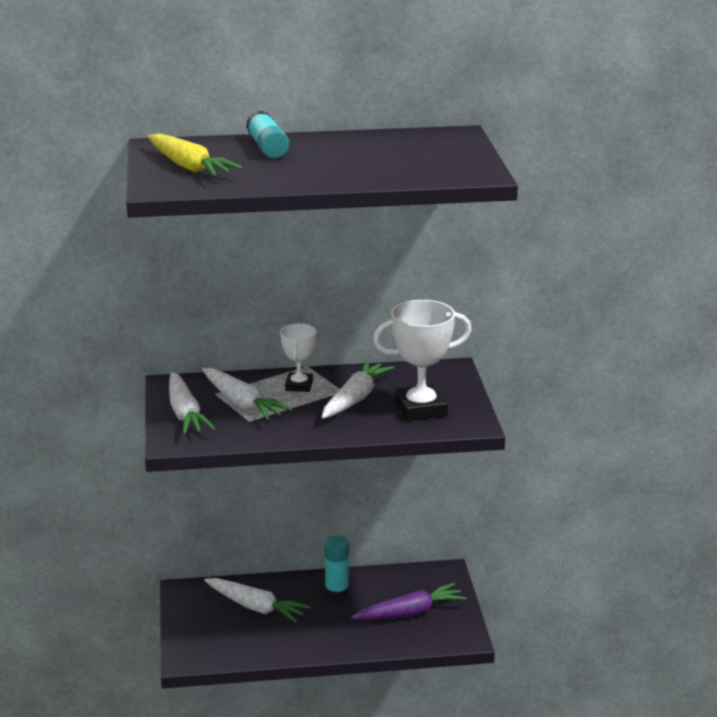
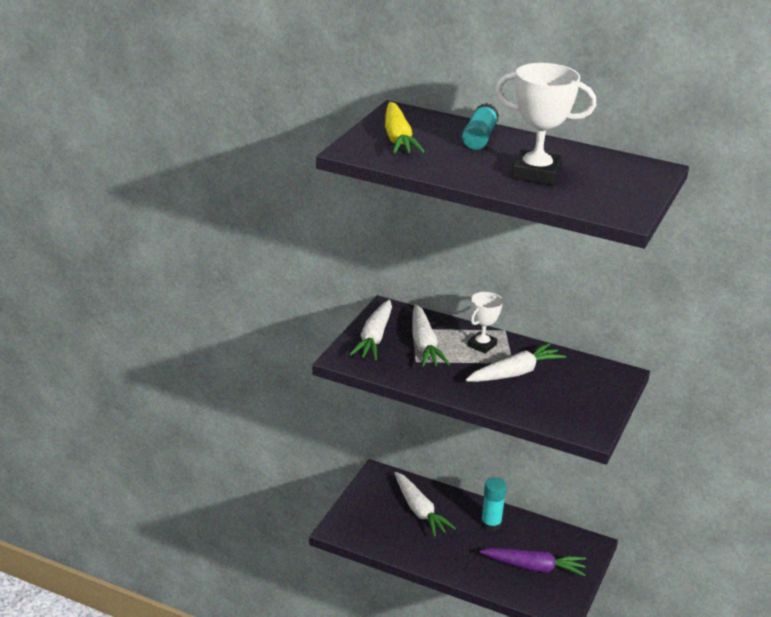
camera: 30 degrees right, 5 degrees up
white trophy [373,300,472,421] -> white trophy moved to [495,63,596,185]

